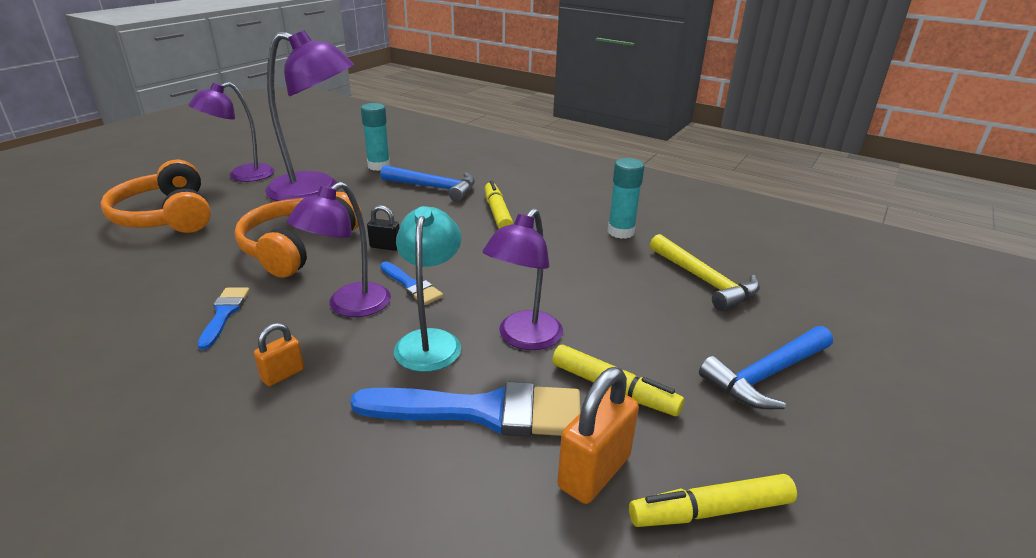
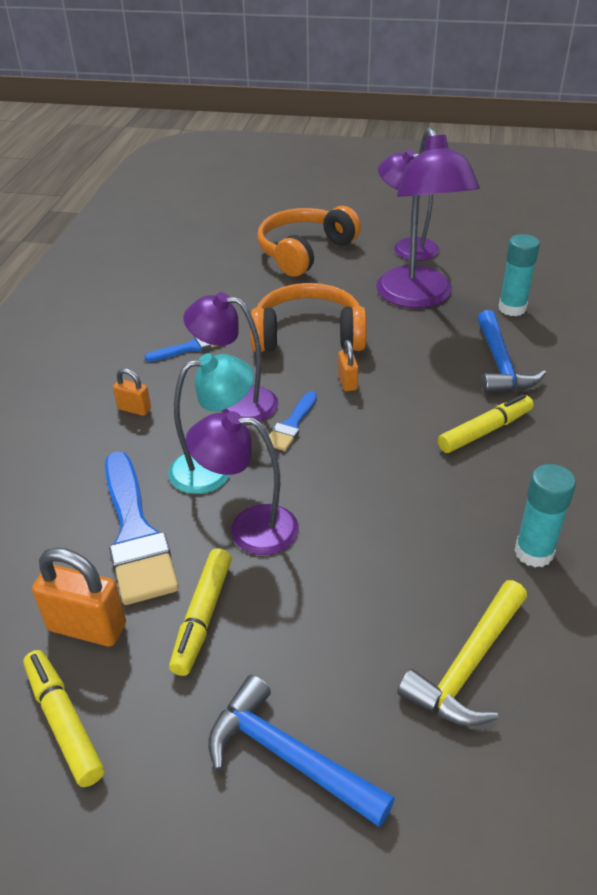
camera: 70 degrees right, 10 degrees up
black padlock [367,205,400,251] -> orange padlock [338,340,358,391]

